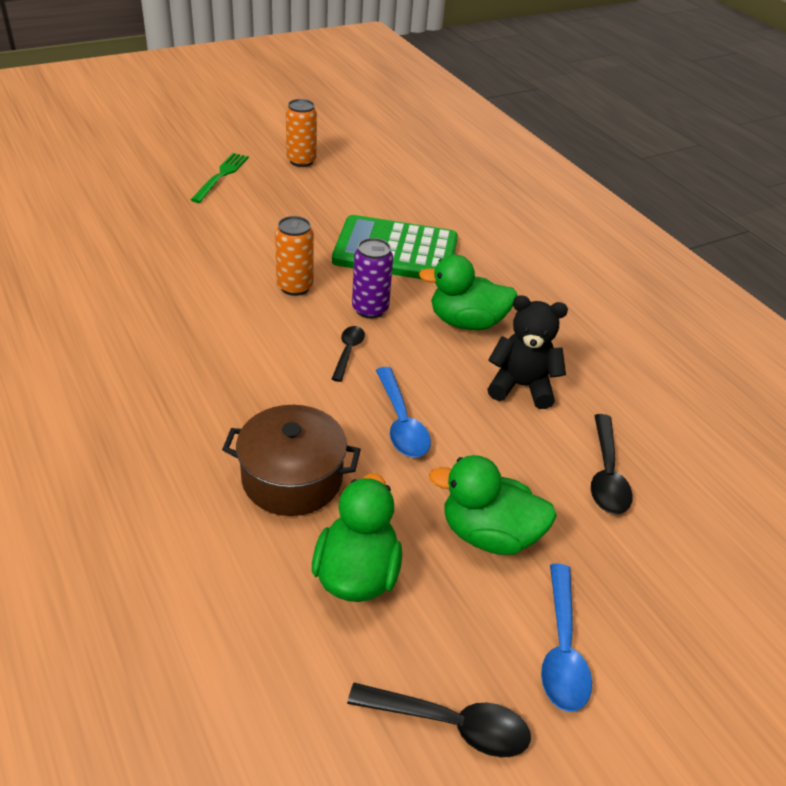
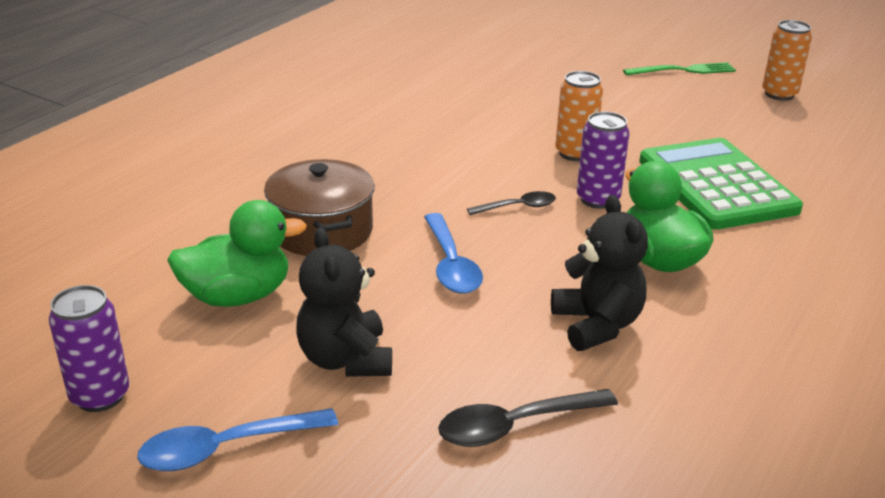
camera: 65 degrees right, 10 degrees down
black spoon [347,683,531,757] -> purple can [48,285,129,412]
blue spoon [376,367,431,458] -> blue spoon turned 60 degrees counterclockwise [424,213,483,294]
green duck [429,455,557,555] -> black teddy bear [296,227,392,377]

